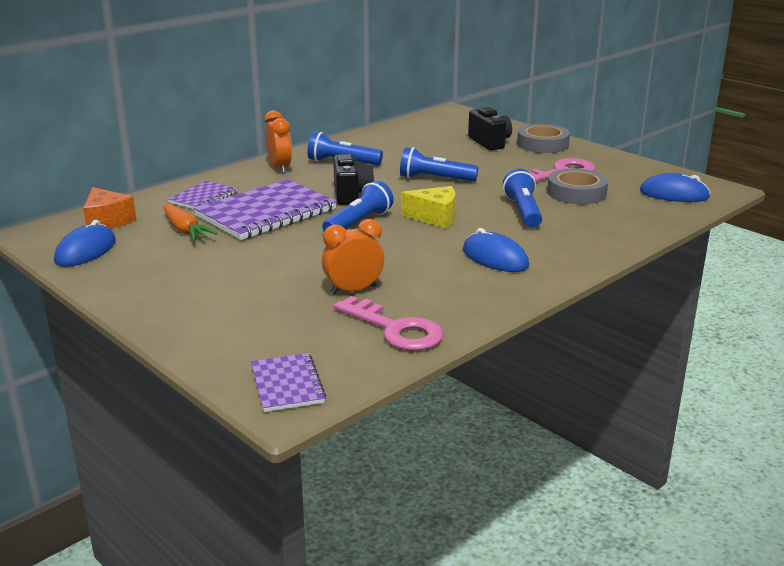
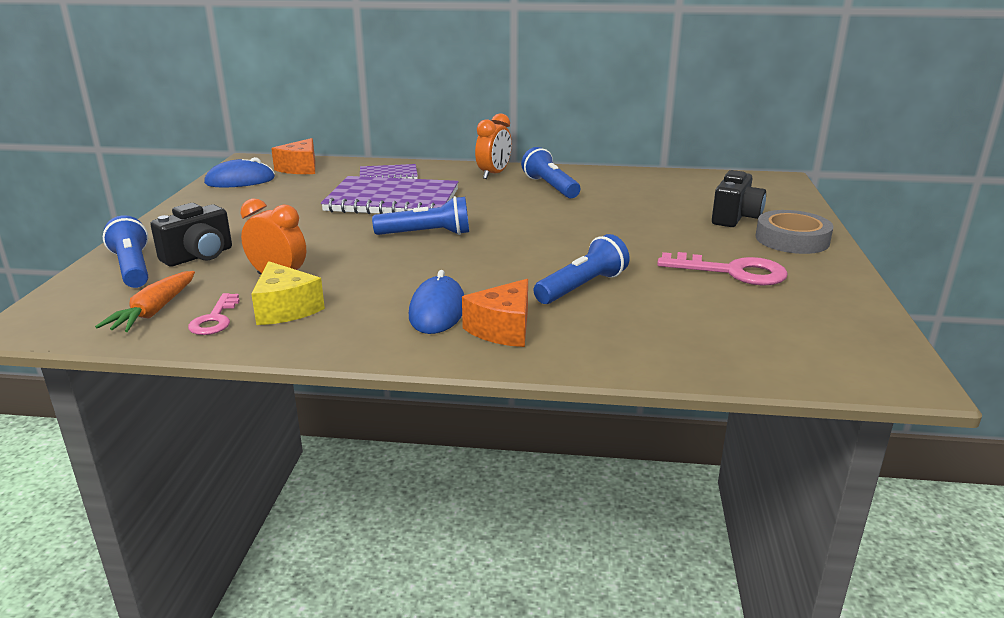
camera: 50 degrees right, 0 degrees up
orange carrot [164,204,218,241] -> orange carrot moved to [95,271,195,332]
purple notebook [251,353,326,412] -> none
black camera [333,154,374,205] -> black camera moved to [150,203,232,266]
pink key [334,296,443,351] -> pink key [188,293,240,335], size x0.60
blue flashlight [400,147,479,182] -> blue flashlight moved to [103,215,148,288]
yellow cheese [401,186,456,228] -> yellow cheese moved to [251,261,325,325]
grey tape [547,169,608,204] -> none
blue mouse [640,173,710,202] -> none
none -> orange cheese [462,279,528,347]

